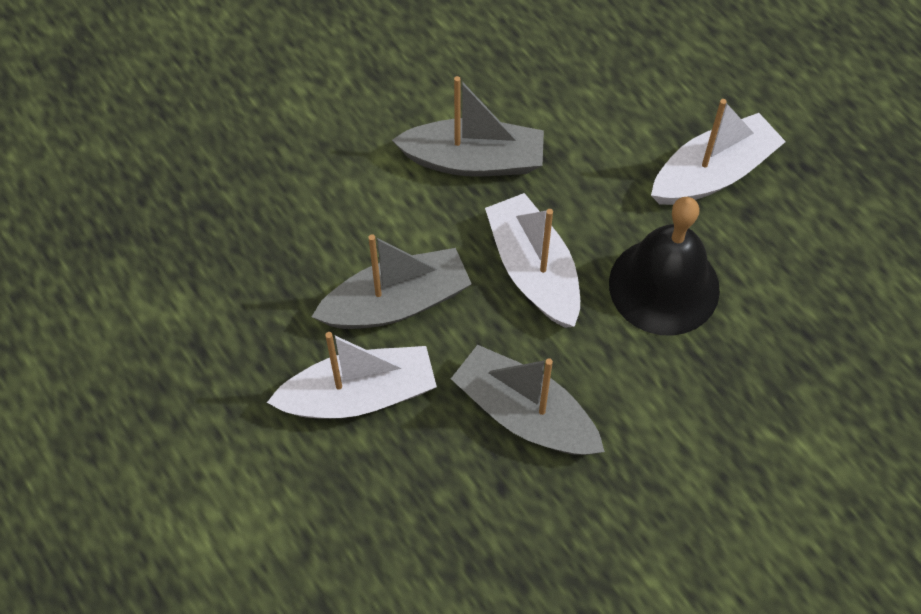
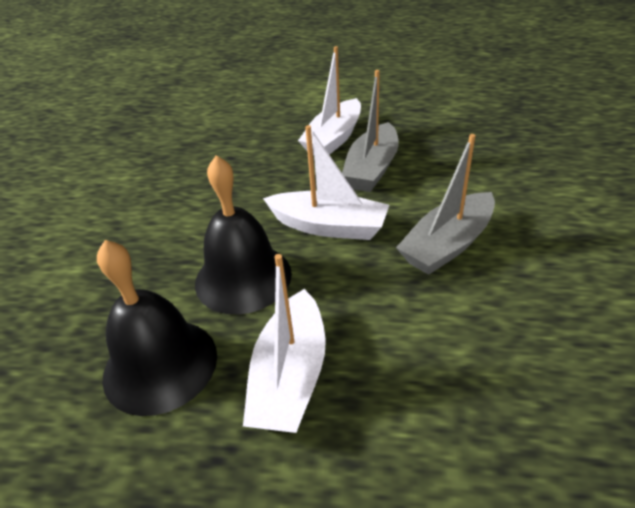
camera: 135 degrees right, 20 degrees down
grey boat [451,345,605,455] -> none
none -> black bell [97,240,217,416]

